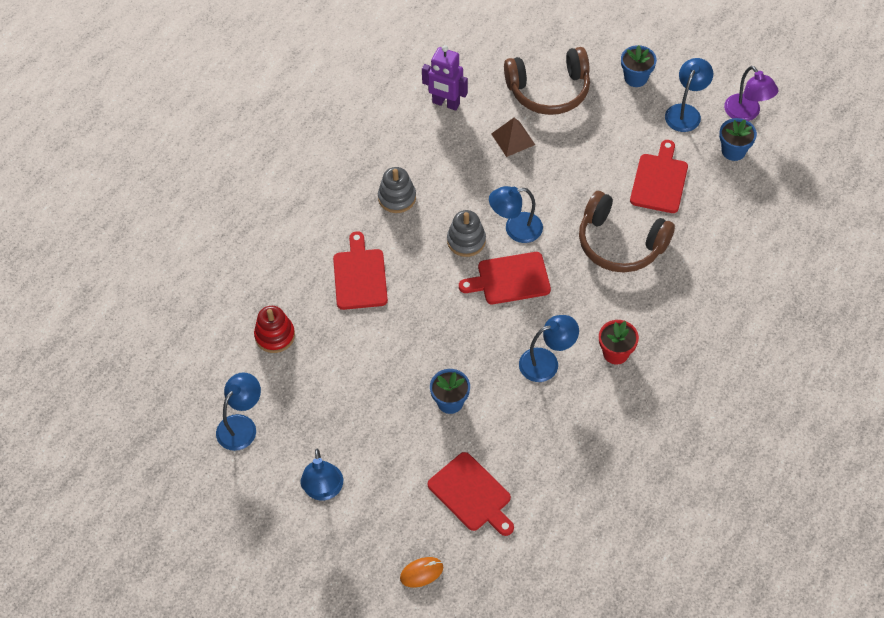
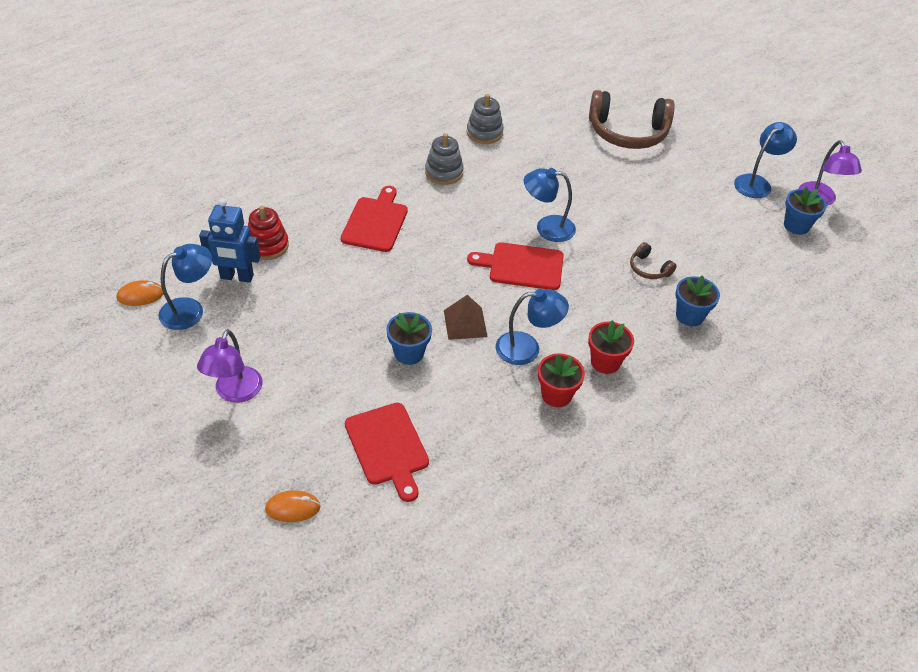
camera: 15 degrees right, 10 degrees down
blue lamp [300,449,343,500] -> purple lamp [197,330,263,403]
purple robot [422,45,468,111] -> none
grey stacking toy [447,210,486,257] -> grey stacking toy moved to [467,94,504,144]
brown pyramid [491,118,535,157] -> brown pyramid moved to [444,295,488,340]
brown headphones [579,191,675,272] -> brown headphones [630,242,677,279], size x0.45
blue flower pot [621,45,657,87] -> blue flower pot moved to [675,275,720,326]
red cutting board [630,140,688,213] -> none
none -> orange mouse [116,280,163,306]
none -> blue robot [199,198,260,283]
none -> red flower pot [538,353,585,407]

